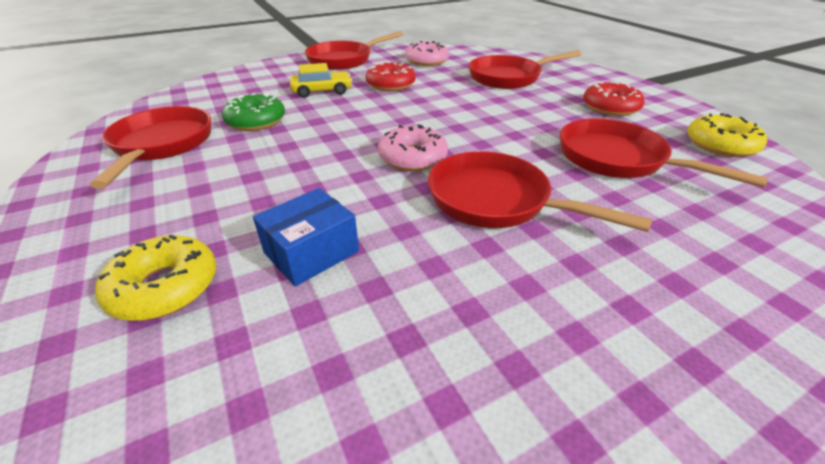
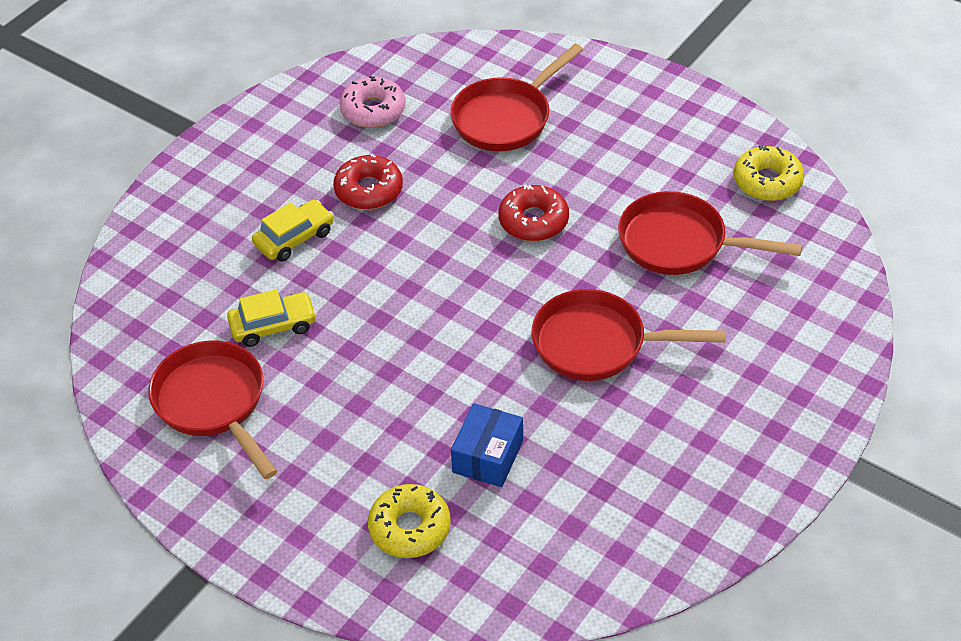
camera: 25 degrees left, 10 degrees up
green donut [222,93,285,131] -> yellow car [227,289,317,347]
red pan [305,31,404,70] -> none
pink donut [378,124,448,171] -> none
red donut [583,81,645,116] -> red donut moved to [498,184,569,241]

